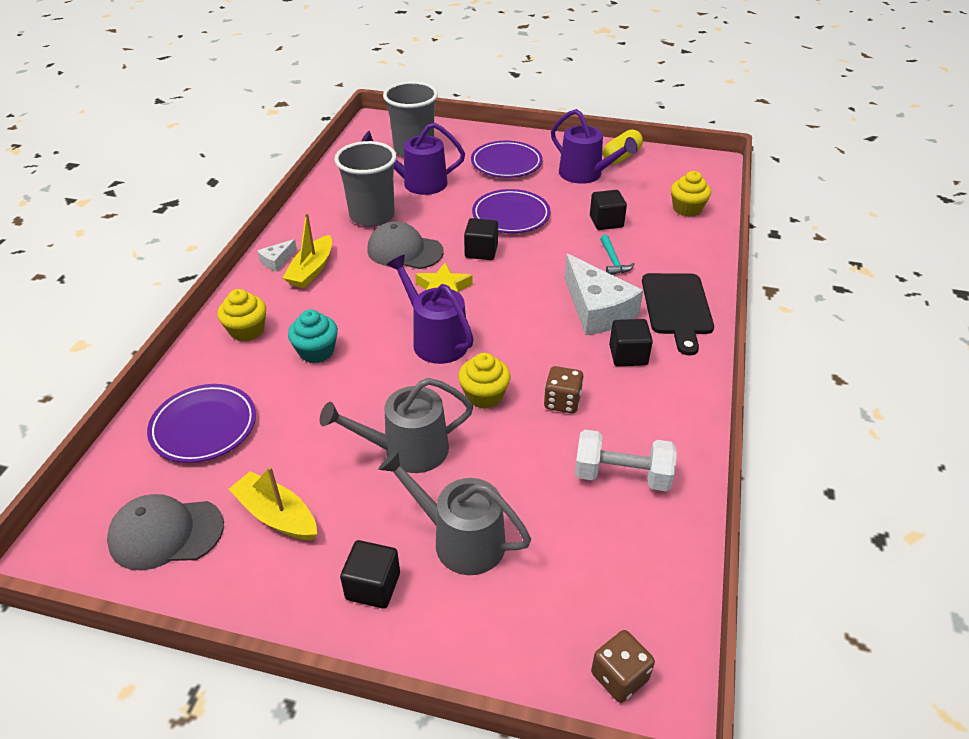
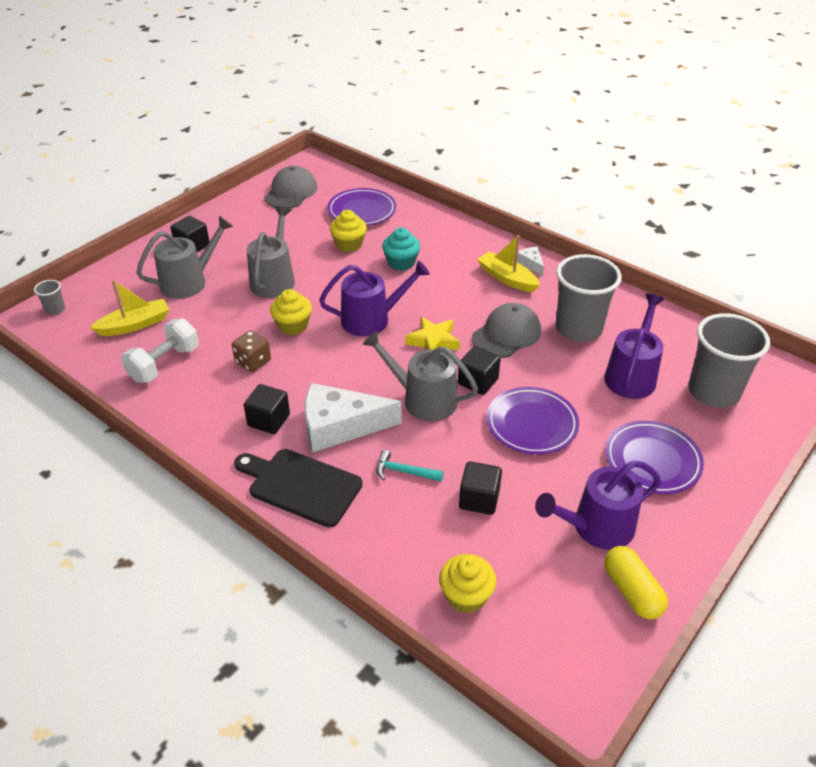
camera: 115 degrees right, 0 degrees up
yellow cupcake [218,289,266,342] -> yellow cupcake moved to [330,210,367,252]
yellow boat [229,466,317,540] -> yellow boat moved to [90,280,170,336]
brown dice [591,630,655,703] -> grey cup [34,280,65,315]
none -> grey watering can [362,330,478,421]

